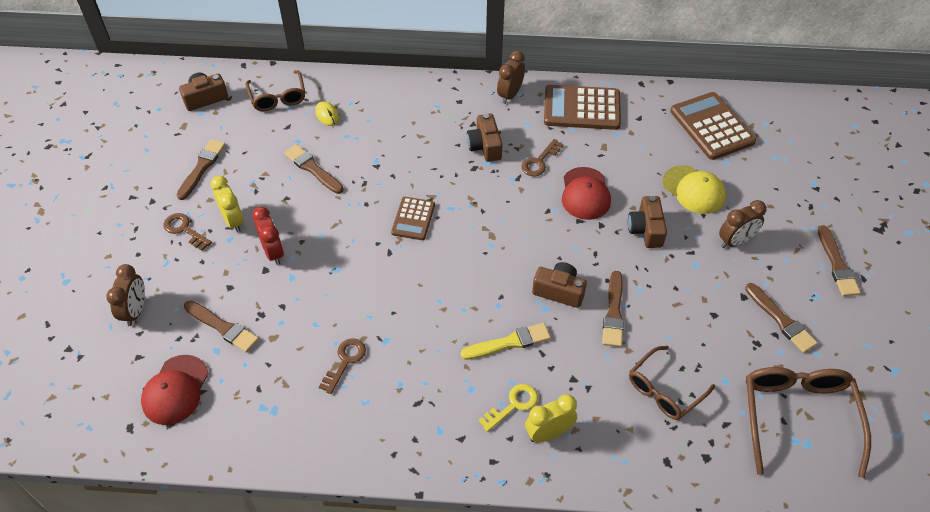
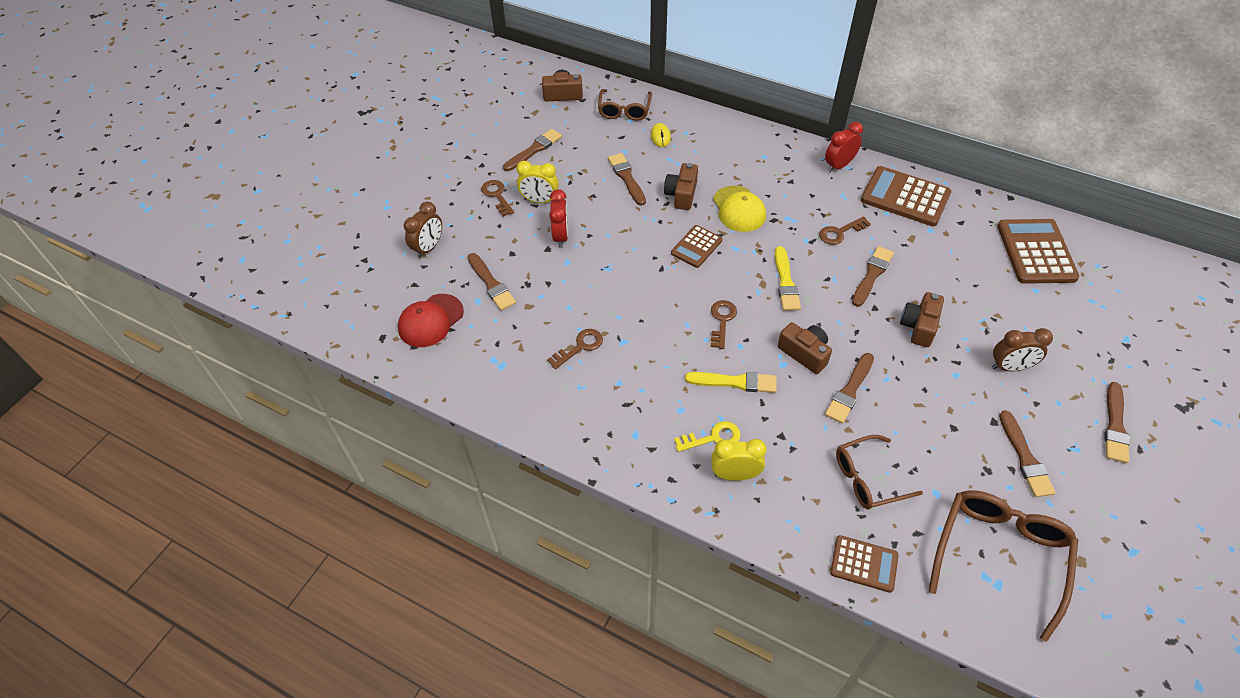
camera: 25 degrees right, 0 degrees up
yellow clock [211,176,244,233] -> yellow clock turned 105 degrees clockwise [516,161,559,203]
brown camera [467,113,503,162] -> brown camera moved to [664,163,698,210]
brown clock [497,51,525,104] -> red clock [825,122,863,172]
red cap [562,167,611,220] -> brown brush [852,246,894,307]
yellow cap [663,165,726,214] -> yellow cap moved to [713,186,766,232]
none -> brown key [711,300,737,349]
none -> yellow brush [775,246,801,311]
none -> brown calculator [830,535,899,593]

